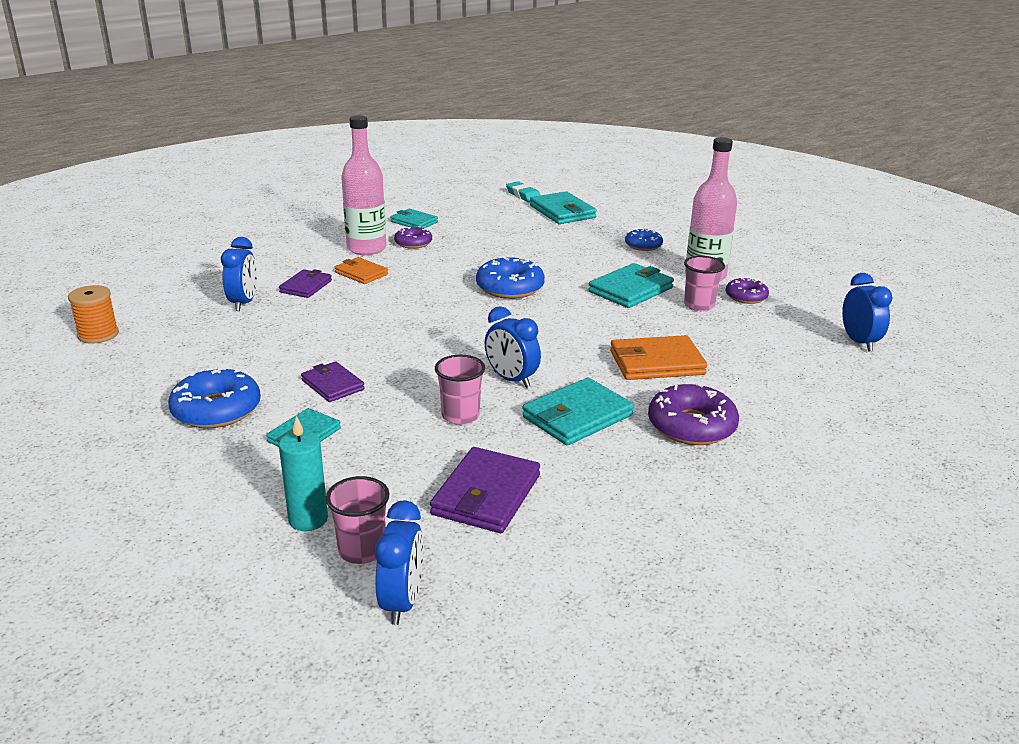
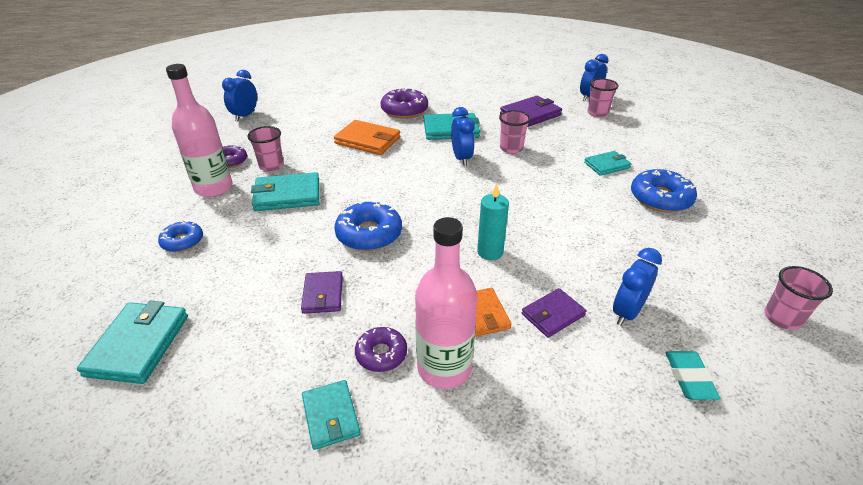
camera: 145 degrees left, 10 degrees up
orange spool [68,285,119,344] -> pink cup [764,266,833,330]
turquoise candle [279,416,328,531] -> turquoise candle moved to [477,184,509,260]
purple wallet [301,361,365,402] -> purple wallet moved to [301,271,343,314]
turquoise eraser [506,181,540,203] -> turquoise eraser moved to [666,351,720,400]

